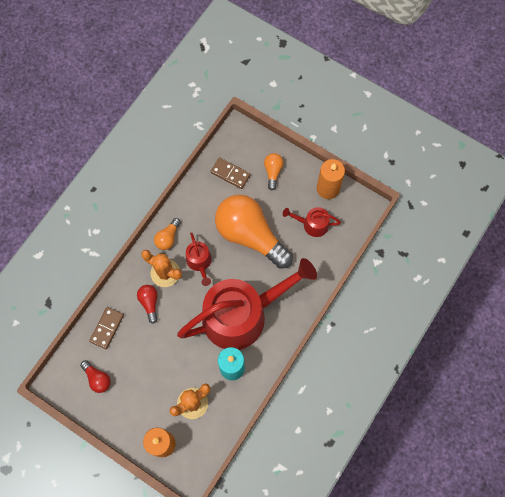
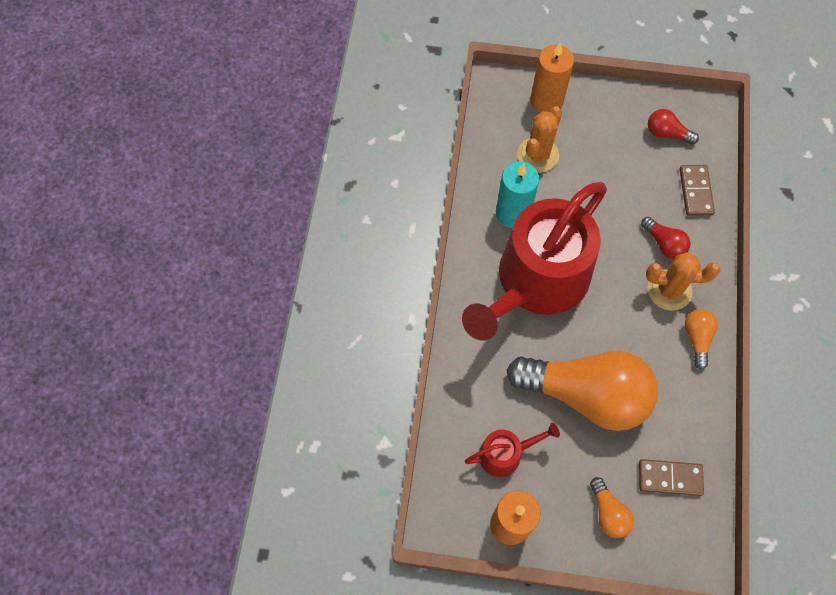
camera: 155 degrees right, 5 degrees down
red watering can [186,232,212,286] -> none

